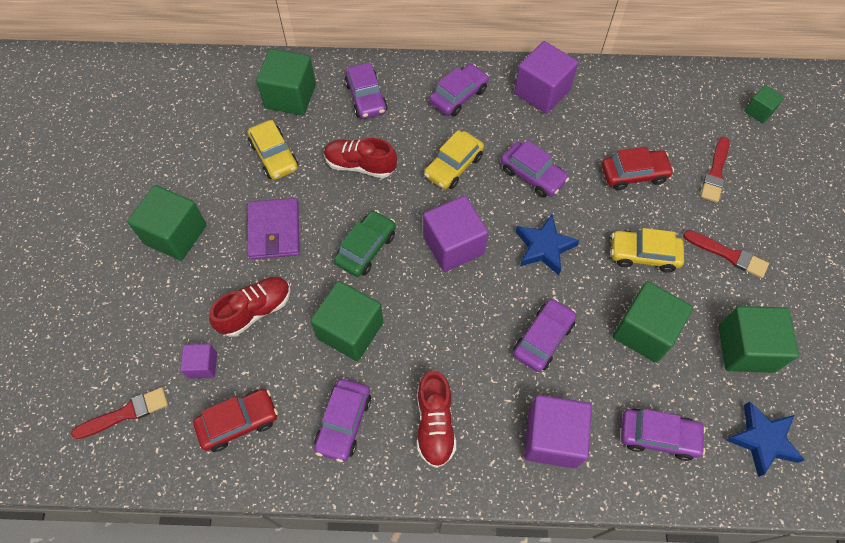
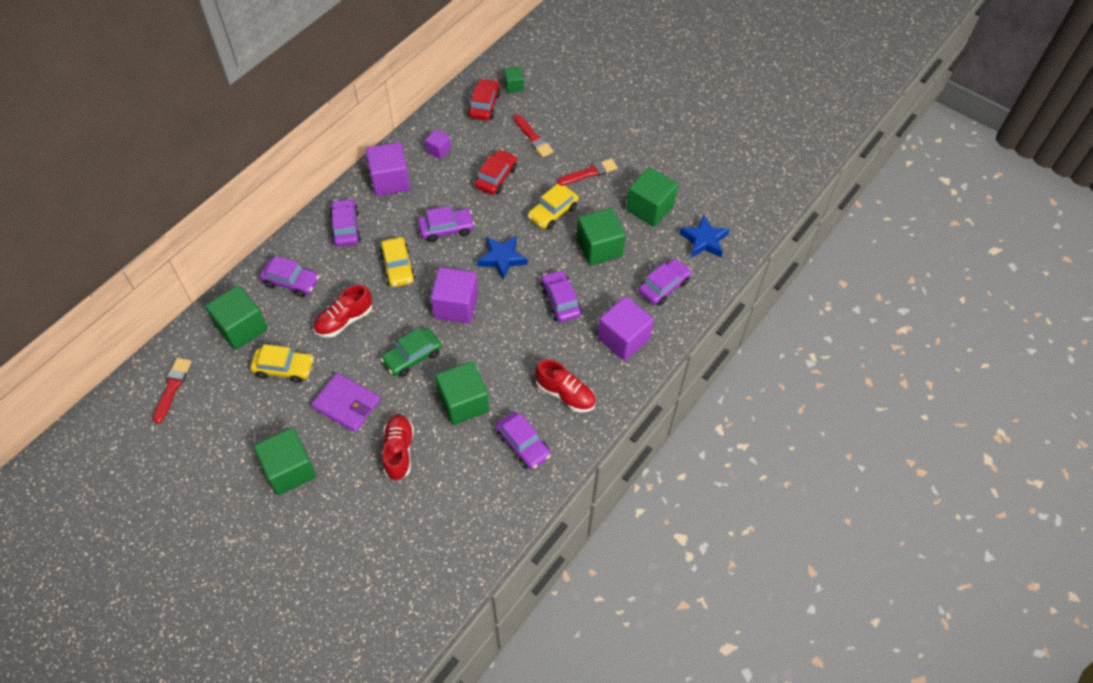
camera: 55 degrees left, 5 degrees down
red brush [71,387,168,439] -> red brush moved to [153,358,191,423]
purple cube [180,344,217,379] -> purple cube moved to [425,129,451,160]
red car [193,389,278,452] -> red car moved to [468,78,501,120]
green car [334,210,396,277] -> green car turned 105 degrees counterclockwise [380,328,442,377]

